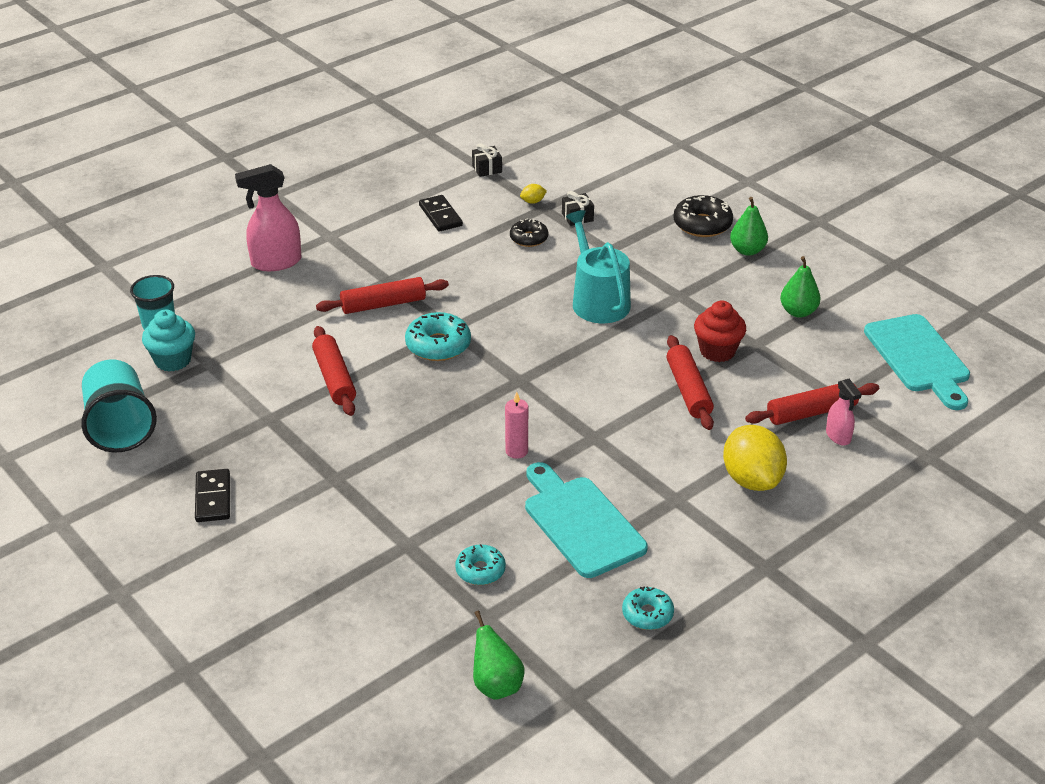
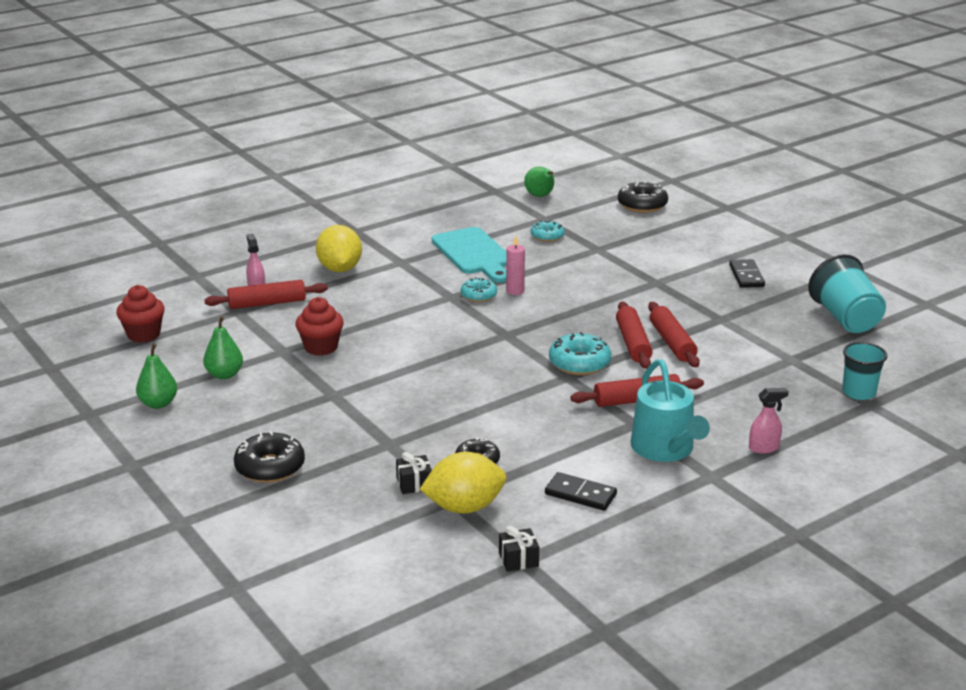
camera: 175 degrees left, 10 degrees down
turquoise cupcake [142,310,195,372] -> none
pink spray bottle [235,164,302,271] -> pink spray bottle [749,388,789,454], size x0.56
black domino [419,195,463,232] -> black domino turned 45 degrees counterclockwise [545,472,617,511]
yellow lemon [520,184,547,204] -> yellow lemon [420,452,506,514], size x2.46
turquoise watering can [566,210,631,323] -> turquoise watering can moved to [631,359,710,462]
turquoise donut [622,586,674,630] -> turquoise donut moved to [461,277,497,302]
red rolling pin [666,335,714,430] -> red rolling pin moved to [616,302,653,369]
green pear [730,197,768,256] -> green pear moved to [136,343,177,409]
turquoise cutting board [864,314,970,410] -> red cupcake [116,285,165,343]
none -> black donut [618,181,668,213]

